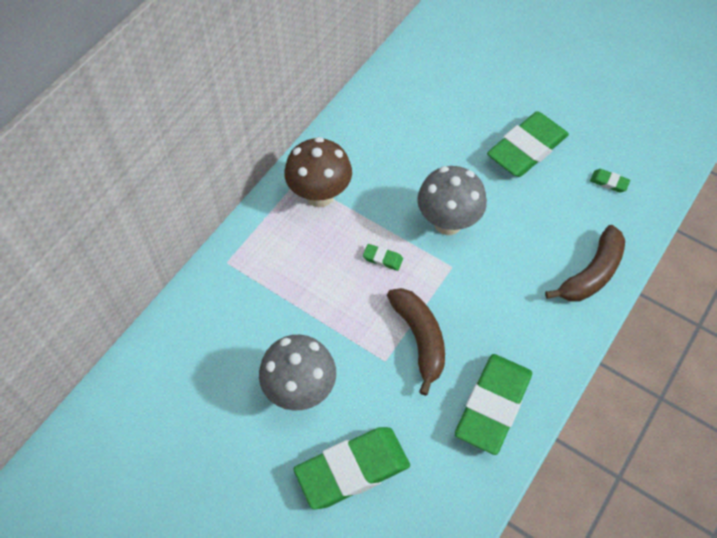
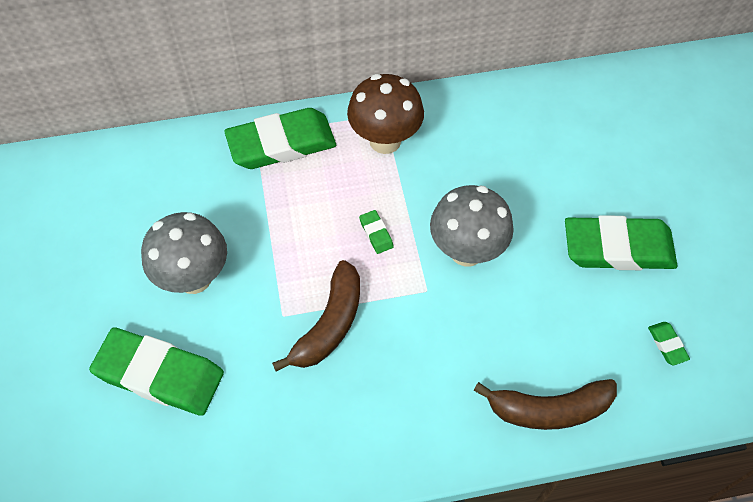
camera: 45 degrees right, 0 degrees up
green eraser [455,354,532,455] -> green eraser moved to [224,108,336,169]

